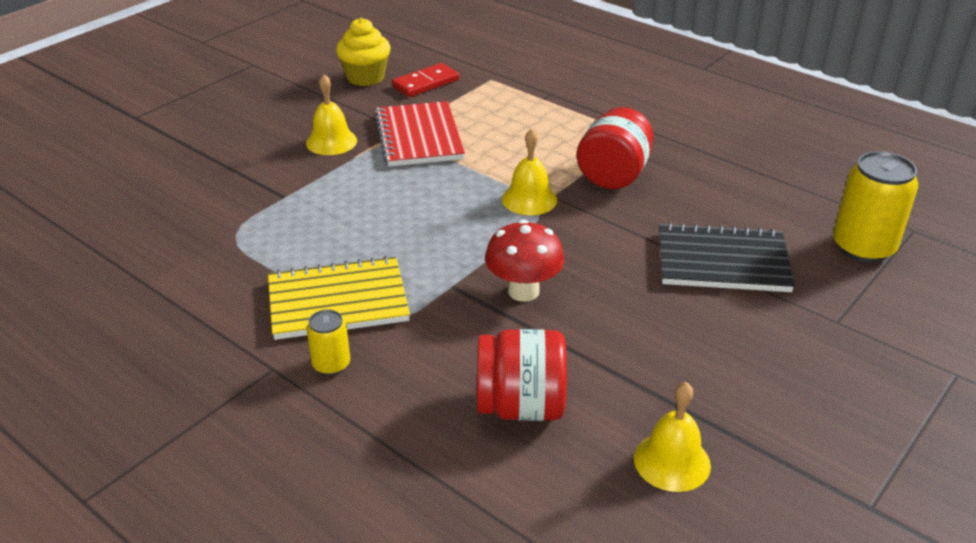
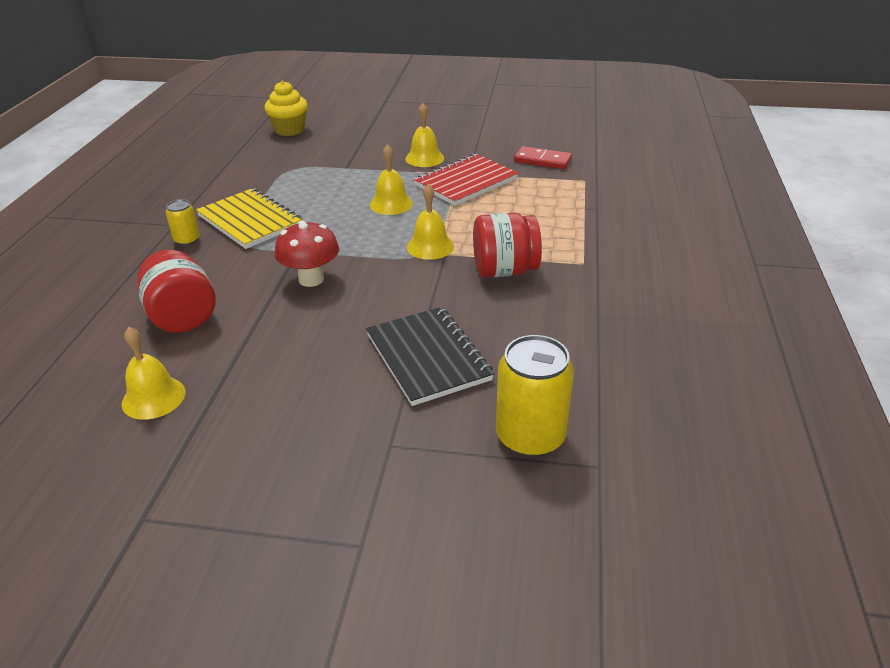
camera: 60 degrees right, 0 degrees up
yellow cupcake [336,18,391,86] -> yellow cupcake moved to [264,81,308,136]
none -> yellow bell [370,144,413,215]

